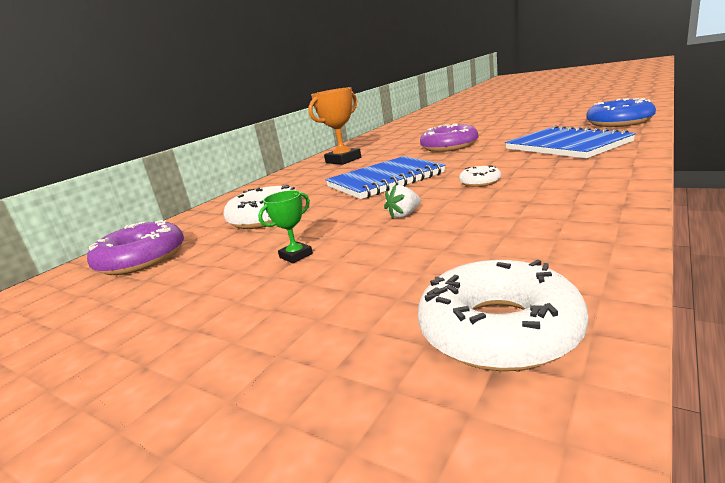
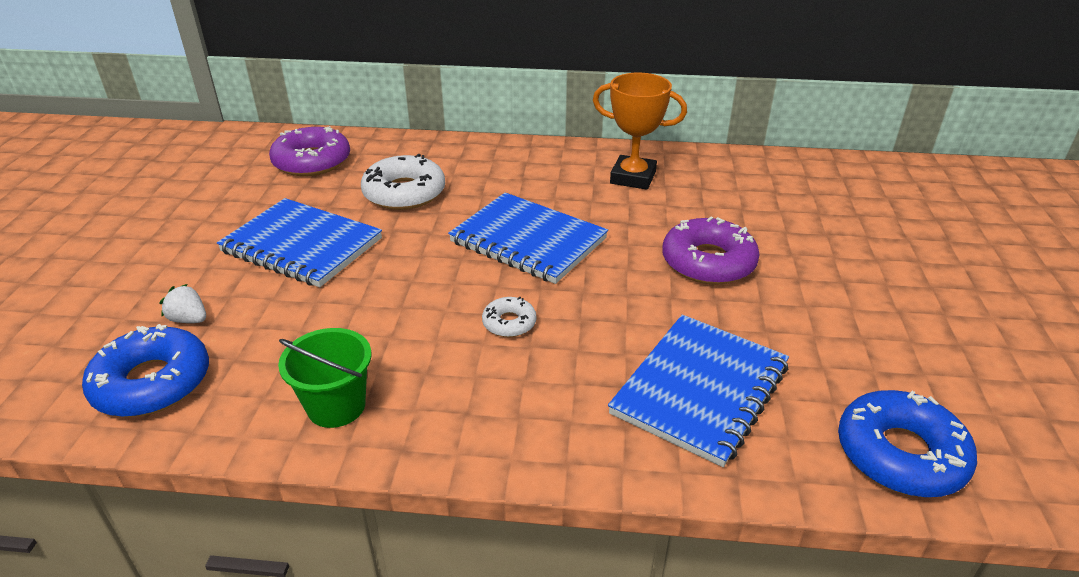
camera: 60 degrees right, 15 degrees up
green trophy [258,190,313,263] -> blue notebook [217,198,382,287]
white strawberry [384,184,421,219] -> white strawberry moved to [160,284,206,323]
white donut [418,259,588,371] -> blue donut [82,324,209,417]
none -> green bucket [278,328,371,428]

